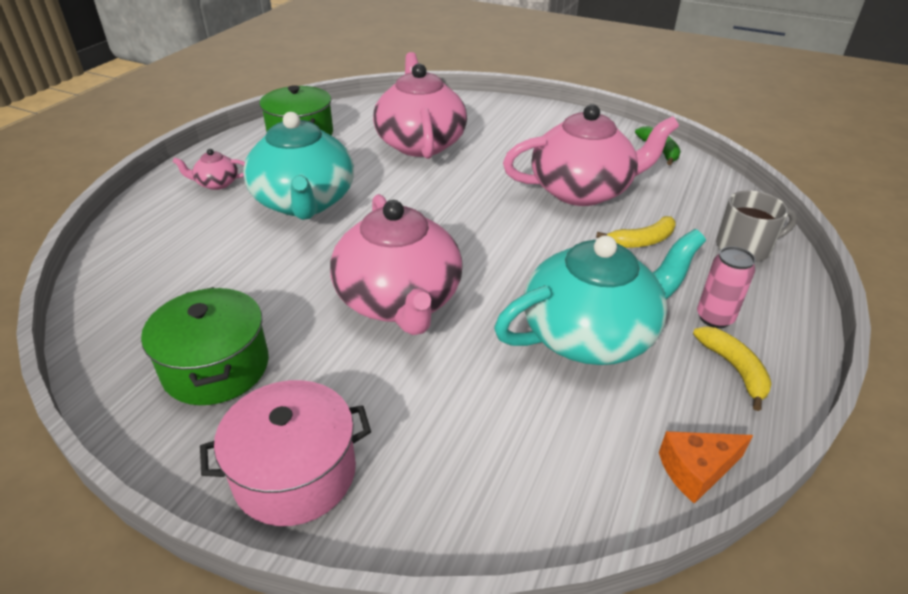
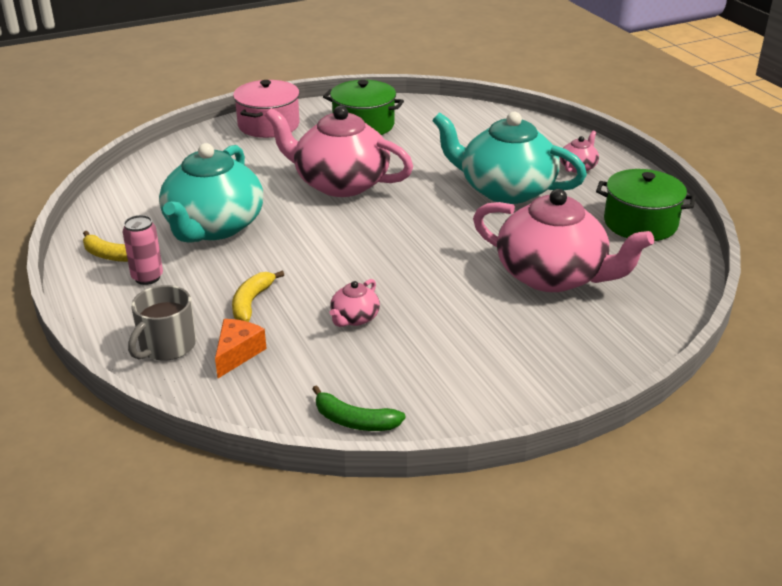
camera: 130 degrees right, 5 degrees down
pink teapot [503,104,679,206] -> pink teapot [330,279,380,327], size x0.42
orange cheese [659,431,753,504] -> orange cheese moved to [215,319,267,378]

